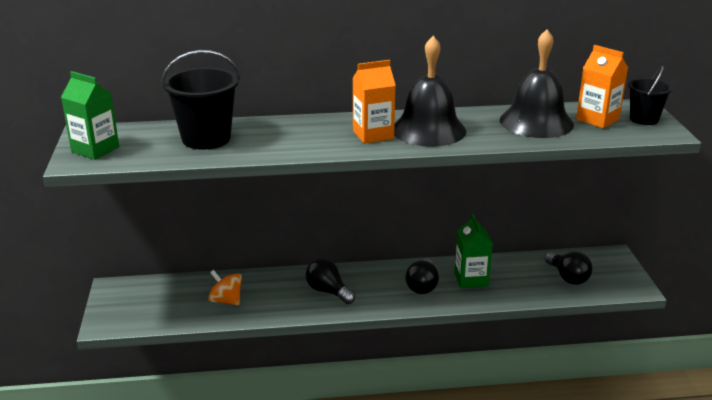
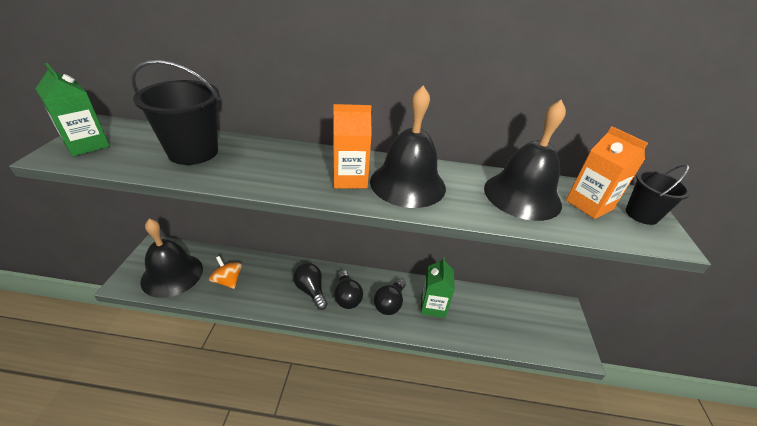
camera: 10 degrees right, 10 degrees up
black light bulb [545,252,593,285] -> black light bulb moved to [334,270,363,309]
none -> black bell [140,219,203,298]

